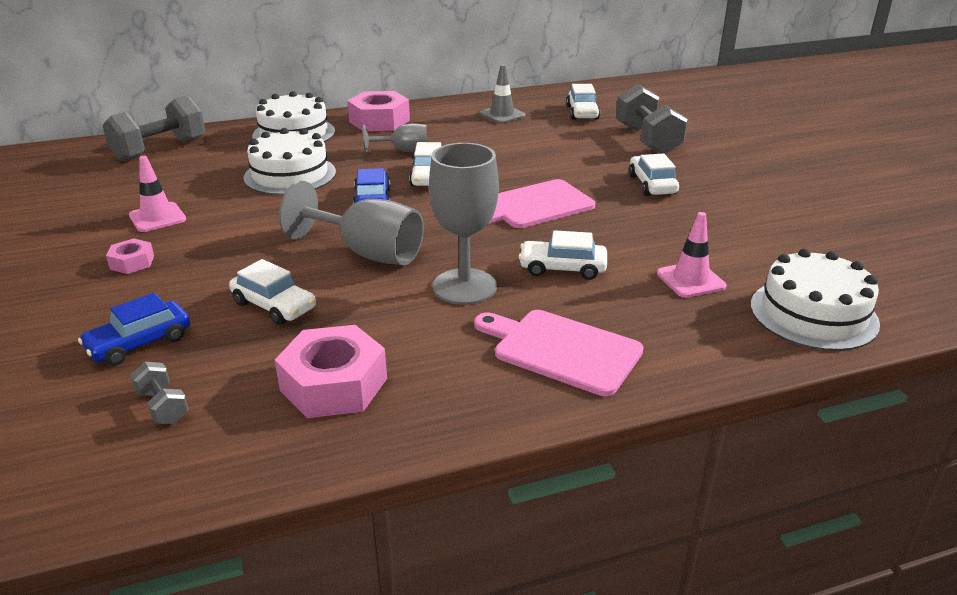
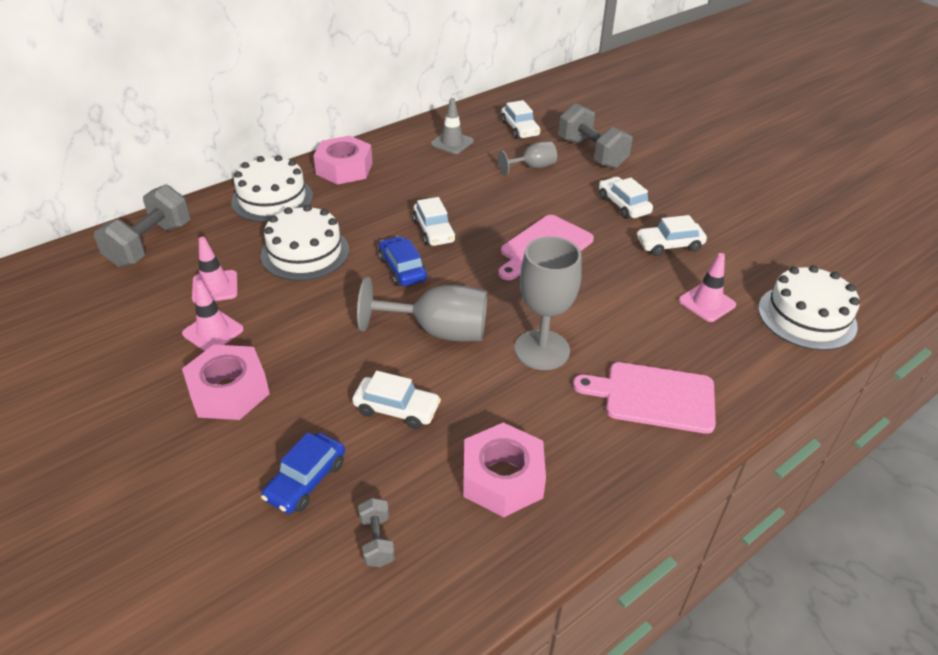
camera: 20 degrees left, 10 degrees up
pink nut [106,238,154,274] -> pink nut [182,345,270,420], size x1.94
grey dumbbell [130,362,189,424] -> grey dumbbell turned 45 degrees clockwise [358,498,395,567]
grey goblet [363,123,427,154] -> grey goblet moved to [498,141,557,176]
white car [518,230,607,280] -> white car moved to [637,215,707,256]
none -> pink traffic cone [192,237,237,303]

